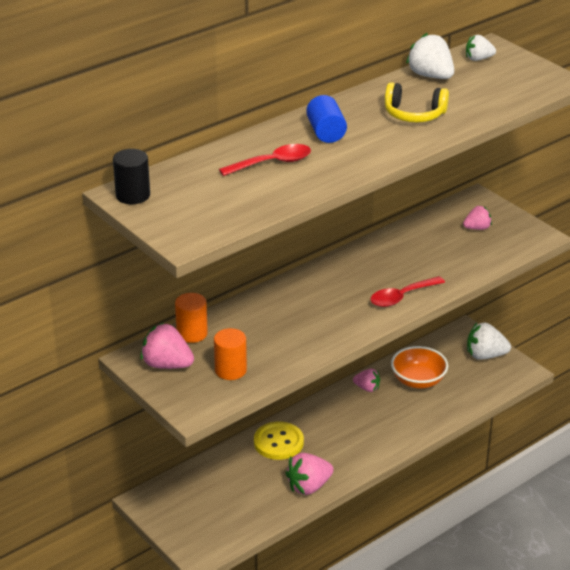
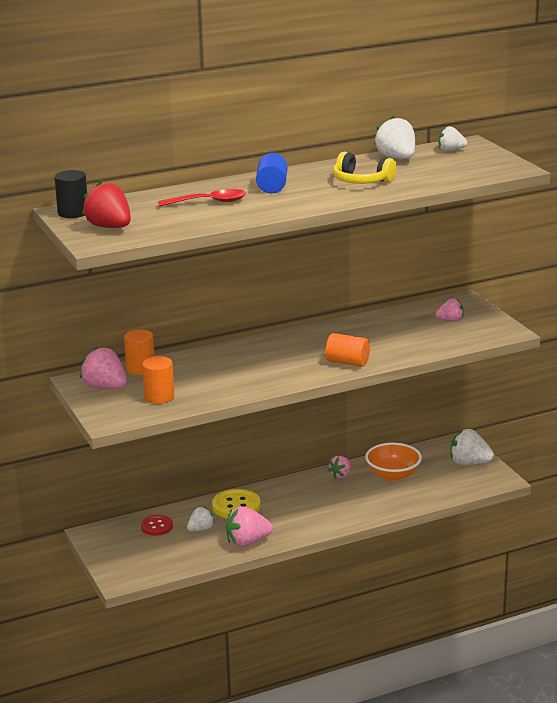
camera: 15 degrees right, 10 degrees down
pink strawberry [353,368,380,392] -> pink strawberry turned 90 degrees clockwise [328,456,352,479]
red spoon [371,276,445,307] -> orange cylinder [325,333,370,367]
none -> red strawberry [82,181,131,228]
none -> red button [141,515,173,536]
none -> white strawberry [187,507,215,531]

